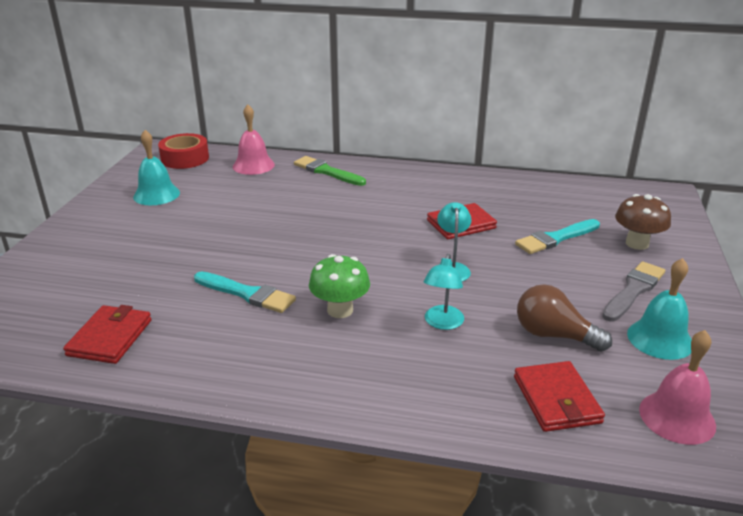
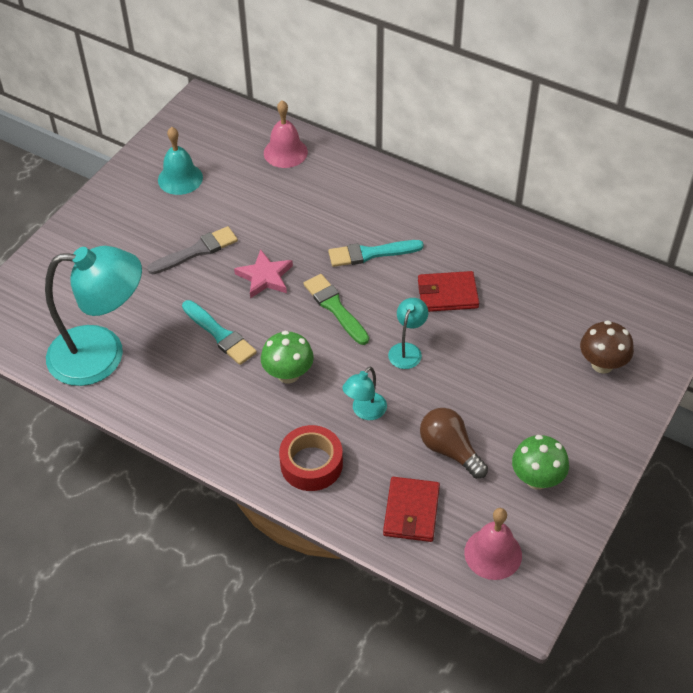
camera: 20 degrees right, 20 degrees up
red wallet [63,305,152,364] -> turquoise lamp [45,246,142,386]
red tape [158,133,209,169] -> red tape moved to [279,425,343,491]
green brush [294,156,366,186] -> green brush moved to [303,274,369,345]
turquoise brush [515,219,600,254] -> turquoise brush moved to [328,240,424,267]
grey brush [602,261,665,321] -> grey brush moved to [147,226,238,274]
turquoise bell [627,258,692,360] -> green mushroom [512,435,569,490]
none -> pink star [234,249,293,299]

